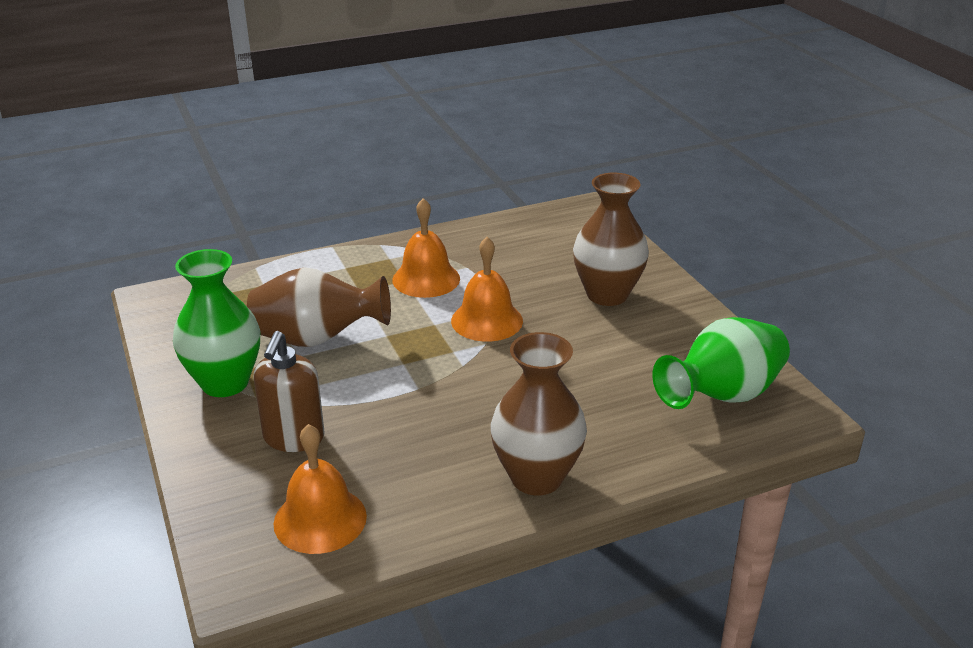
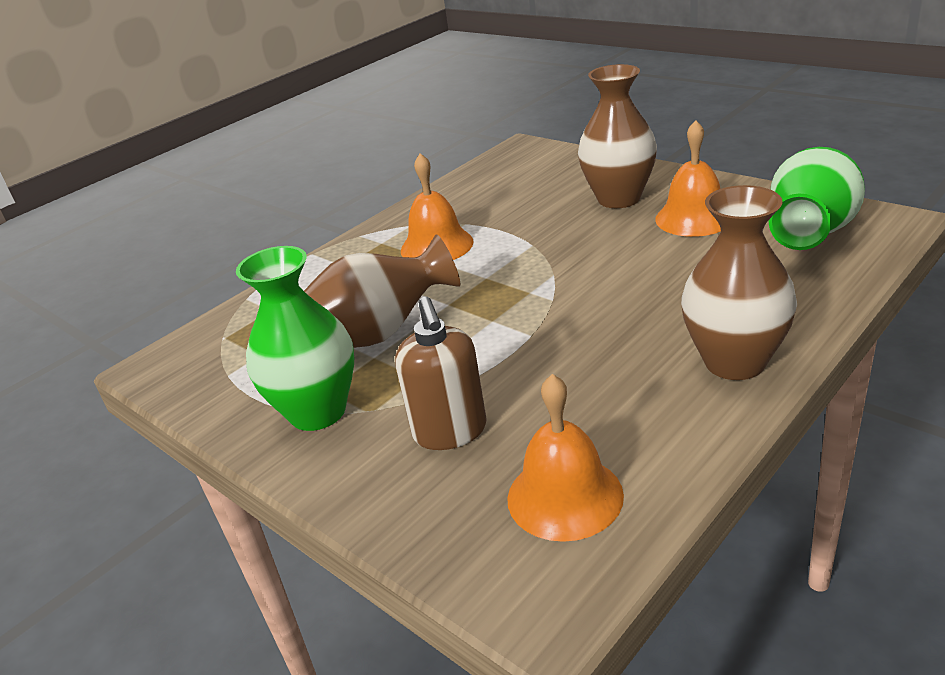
camera: 20 degrees left, 0 degrees up
orange bell [451,237,523,342] -> orange bell moved to [655,120,721,237]

